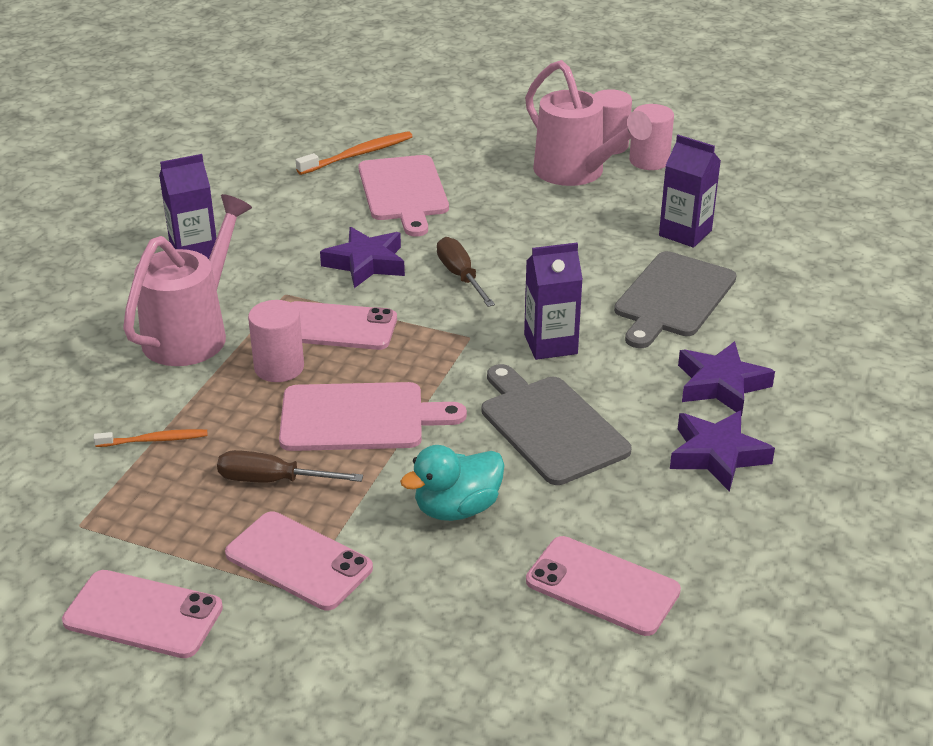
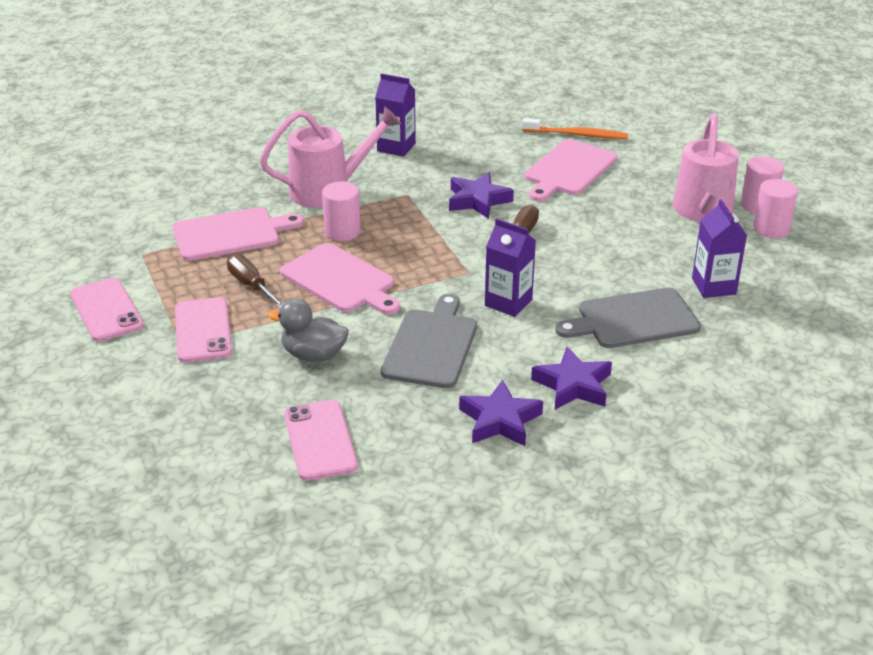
camera: 45 degrees right, 0 degrees up
orange toothbrush [93,429,207,447] -> pink cutting board [173,207,304,261]
pink phone [291,301,397,350] -> none
turquoise duck [400,445,505,521] -> grey duck [268,299,349,362]

